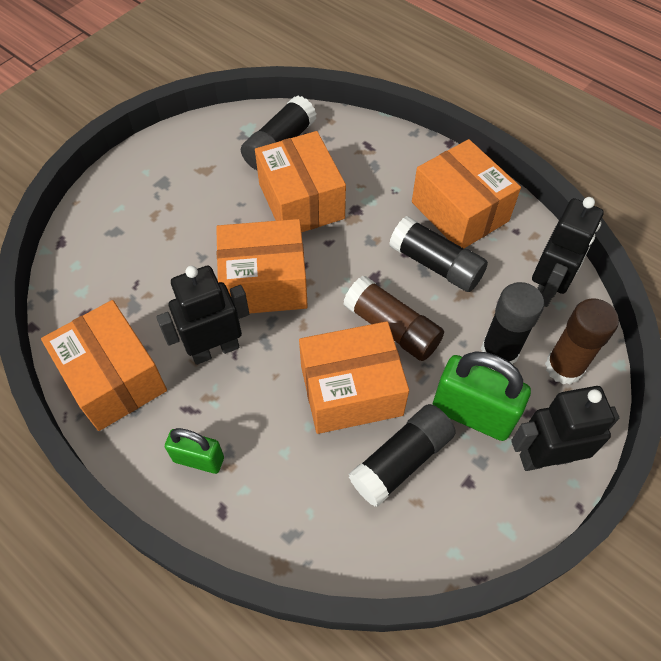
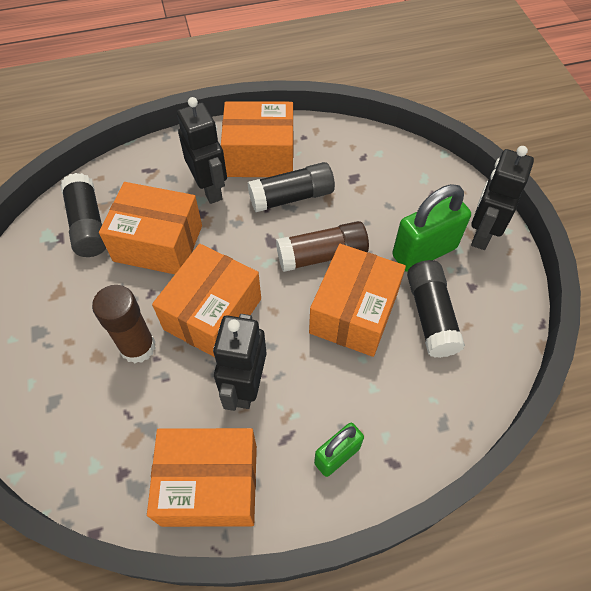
camera: 55 degrees left, 0 degrees up
black glue stick [481,282,544,364] -> none
black robot [532,197,604,307] -> black robot moved to [177,97,227,204]
brown glue stick [545,298,619,385] -> brown glue stick moved to [92,285,156,363]

